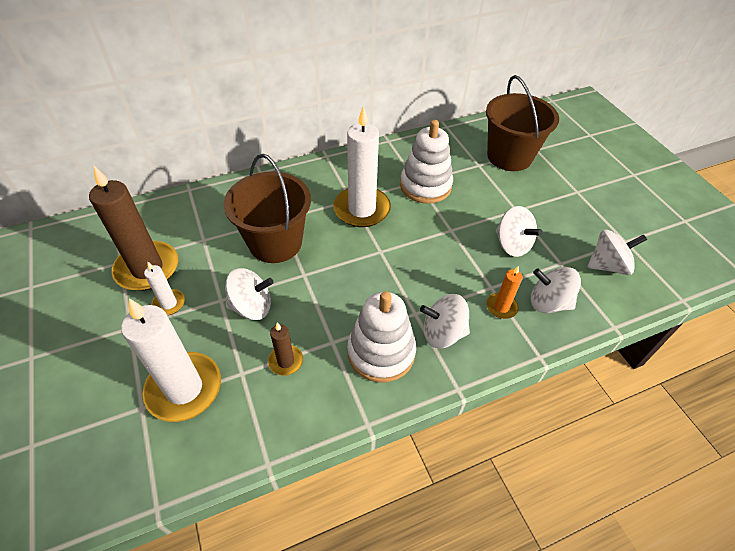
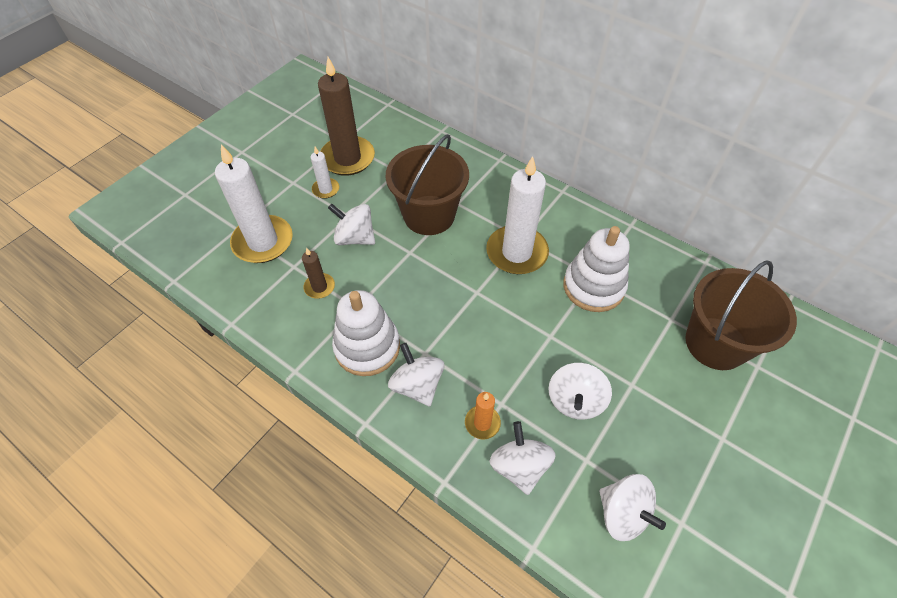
camera: 60 degrees right, 5 degrees up
white spinning top [225,268,274,320] -> white spinning top turned 150 degrees clockwise [328,203,375,245]

